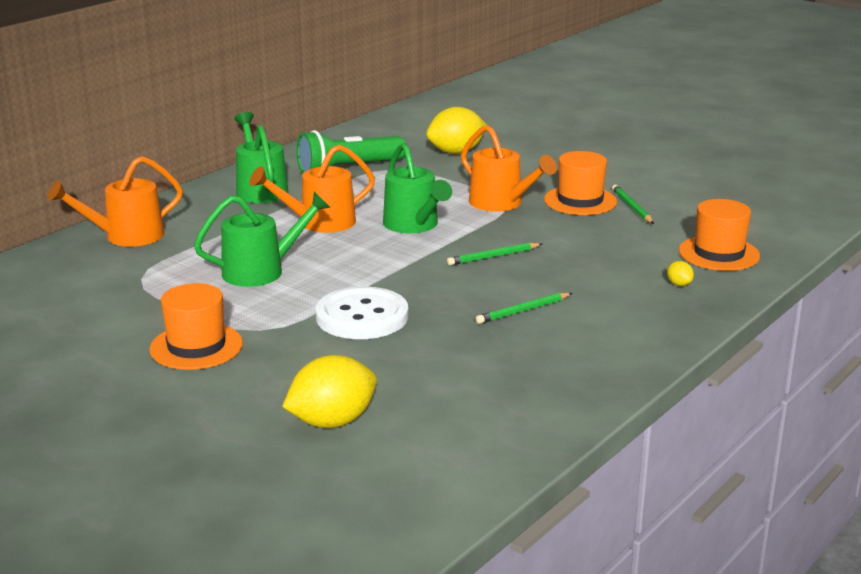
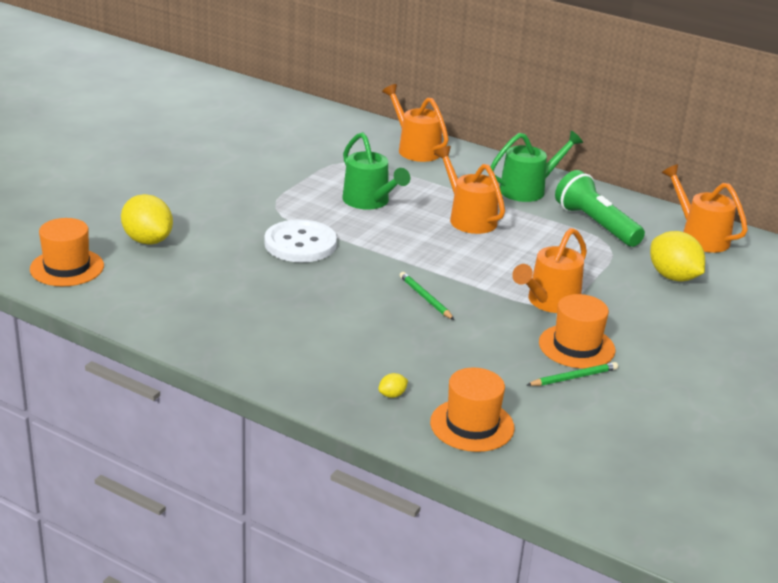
camera: 80 degrees right, 5 degrees up
orange hat [149,283,243,370] -> orange hat moved to [30,218,104,286]
green watering can [383,143,452,234] -> none
green pencil [476,293,572,324] -> none
none -> orange watering can [662,164,748,253]

